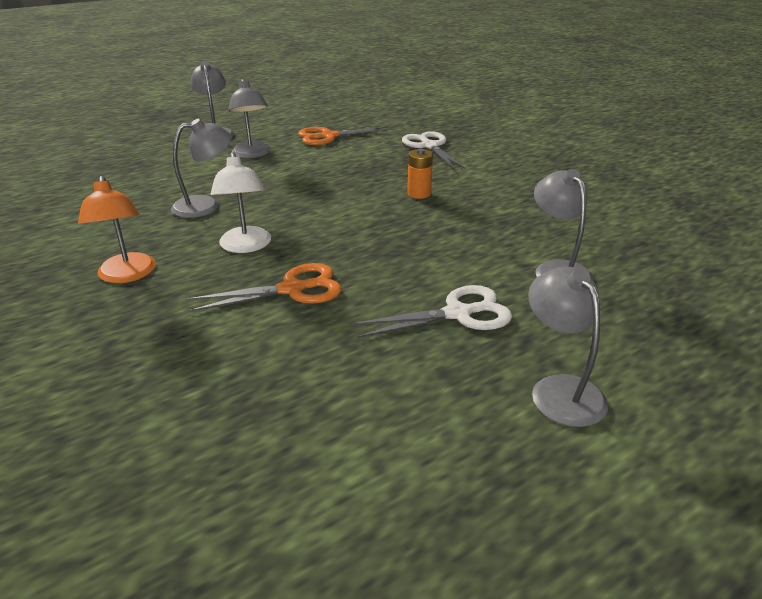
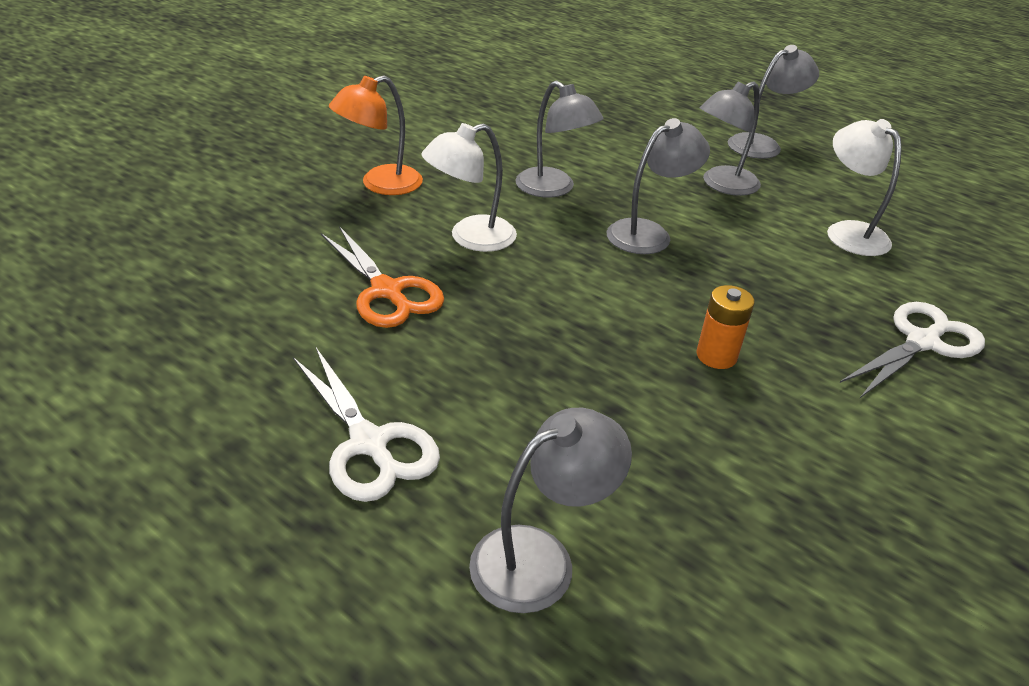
camera: 70 degrees right, 5 degrees up
orange scissors [298,126,392,145] -> white lamp [827,119,901,256]
grey lamp [528,267,608,427] -> grey lamp moved to [606,118,710,254]

